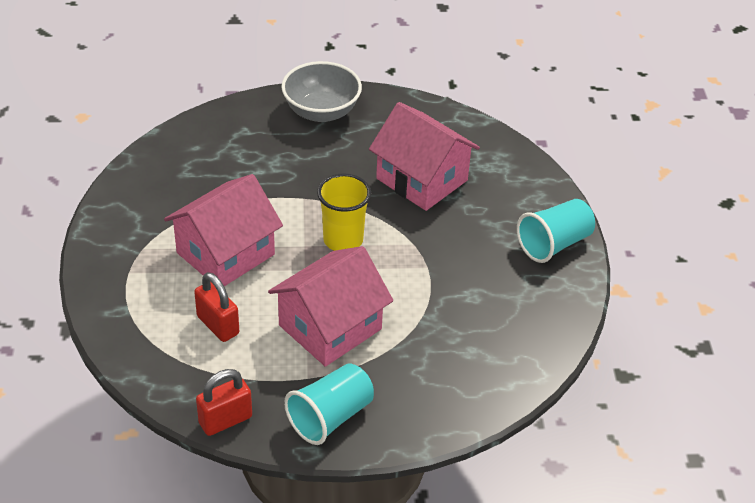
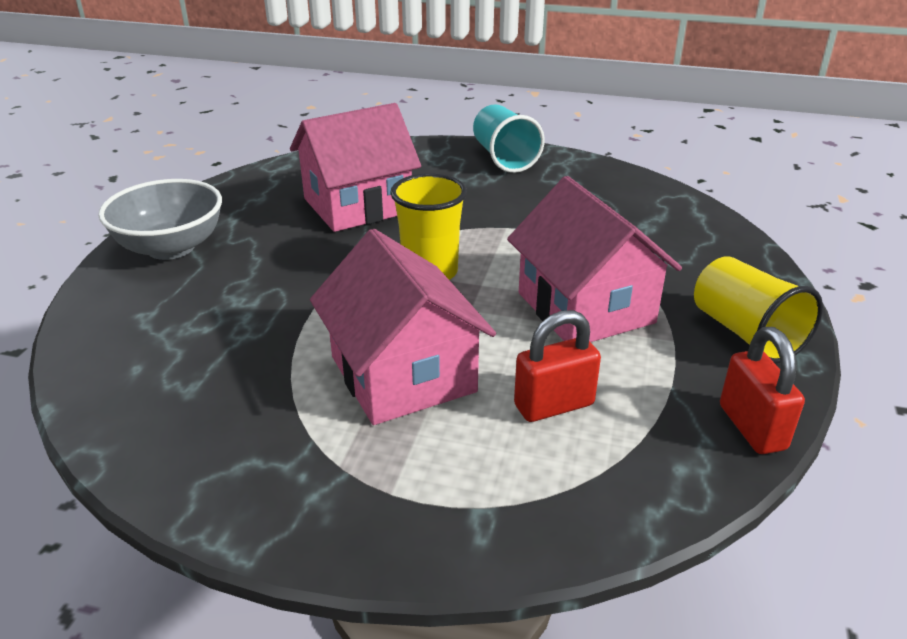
camera: 70 degrees left, 10 degrees down
turquoise cup [284,363,374,445] -> yellow cup [694,256,823,364]

